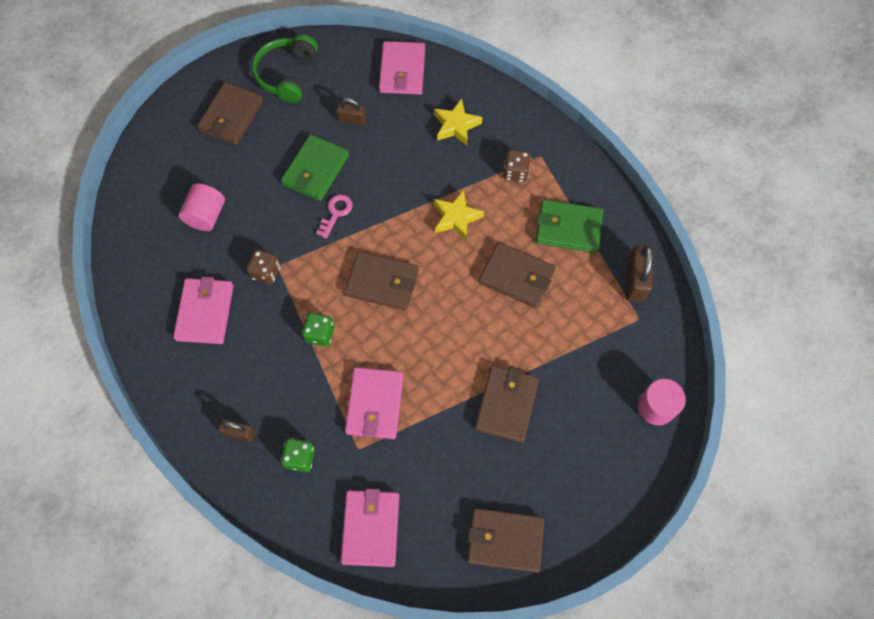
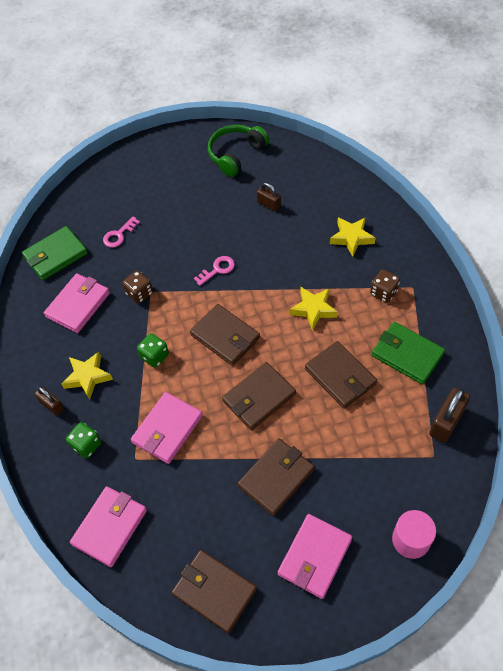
camera: 30 degrees right, 10 degrees down
pink cylinder [179,183,225,231] -> pink key [103,217,140,248]
brown wallet [197,82,264,145] -> brown wallet moved to [222,362,296,430]
green wallet [281,134,349,201] -> green wallet moved to [22,226,88,280]
pink wallet [379,41,425,95] -> pink wallet moved to [278,514,352,599]
none -> yellow star [61,352,113,399]

